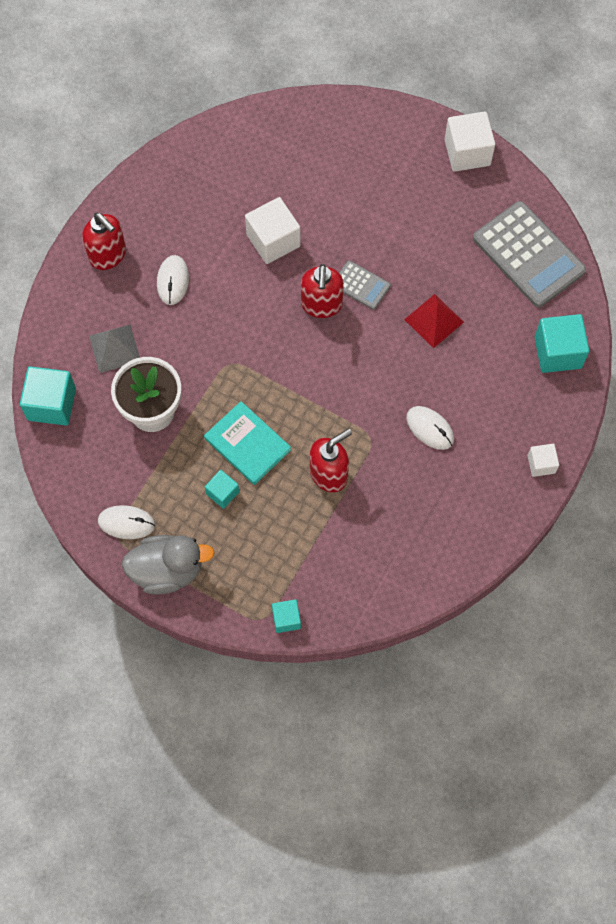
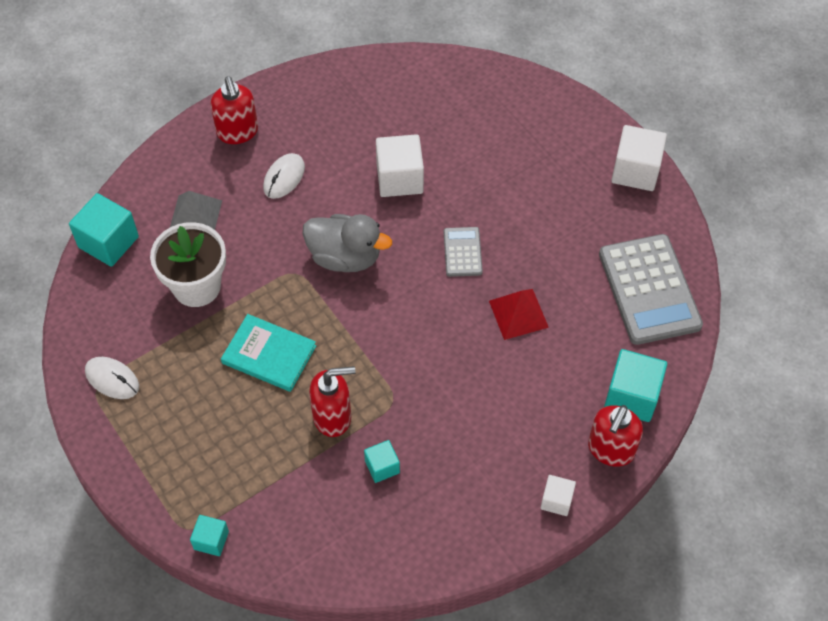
camera: 25 degrees right, 10 degrees down
grey duck [121,535,215,594] -> grey duck moved to [302,214,392,272]
turquoise book [204,401,291,485] -> turquoise book turned 45 degrees counterclockwise [221,314,316,392]
turquoise cube [205,470,239,509] -> turquoise cube moved to [364,440,400,483]
red soap dispenser [301,264,344,318] -> red soap dispenser moved to [588,405,643,467]
grey calculator [339,260,391,310] -> grey calculator turned 150 degrees counterclockwise [444,227,483,277]
white mouse [406,406,454,450] -> none

